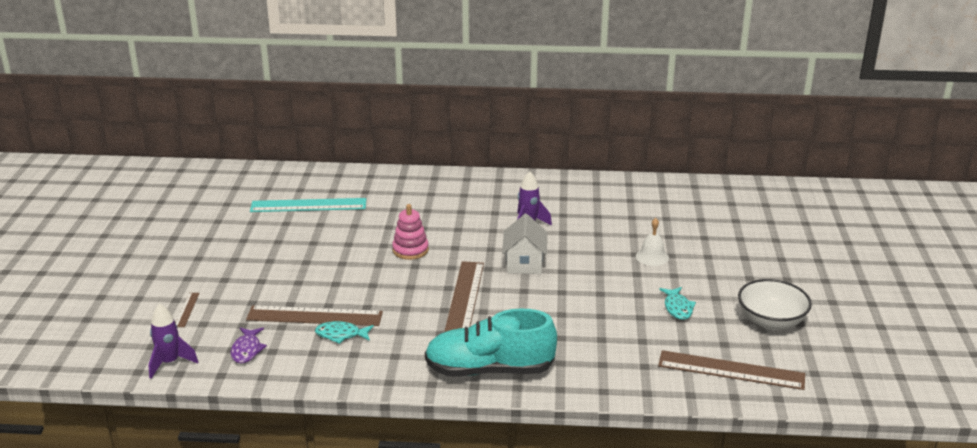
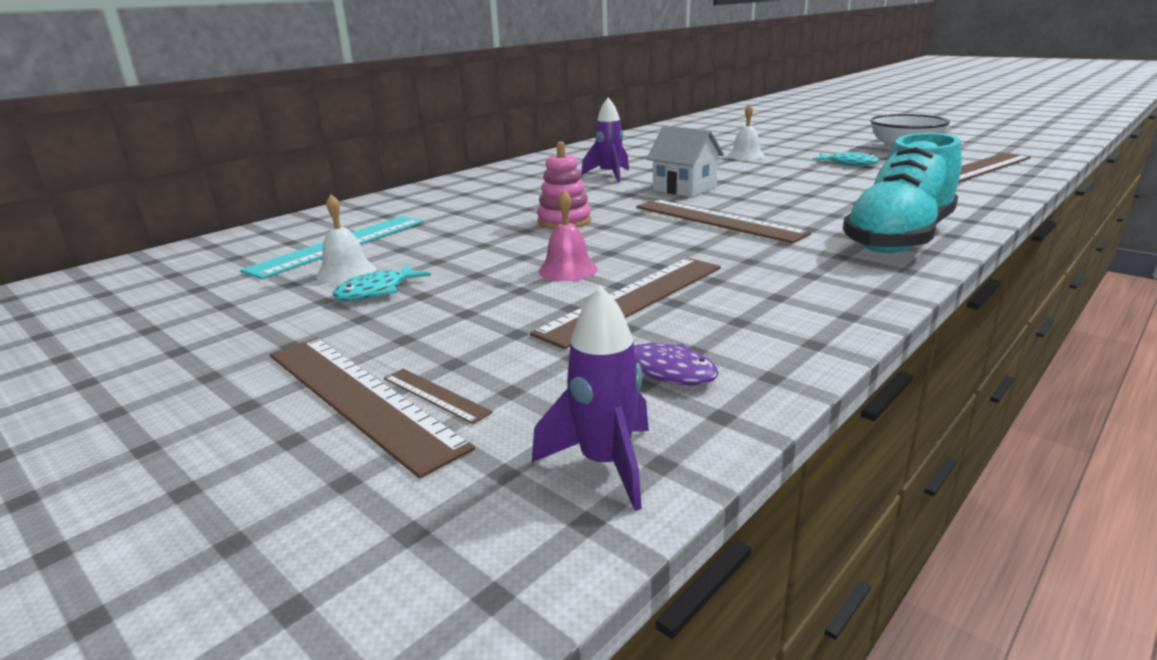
camera: 50 degrees left, 5 degrees down
turquoise fish [315,321,374,344] -> turquoise fish moved to [332,264,431,301]
none -> brown ruler [270,337,475,479]
none -> white bell [316,195,376,284]
none -> pink bell [538,190,598,281]

